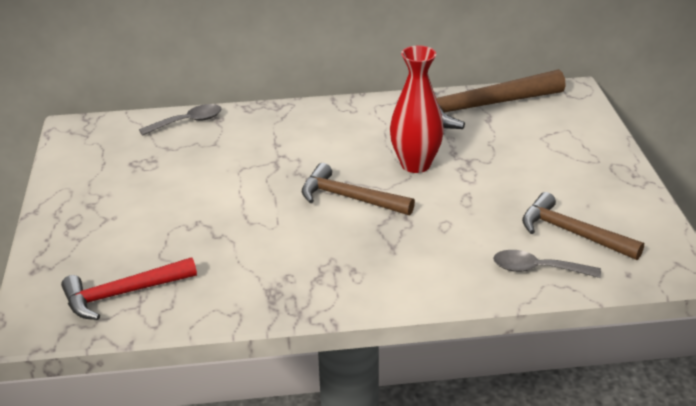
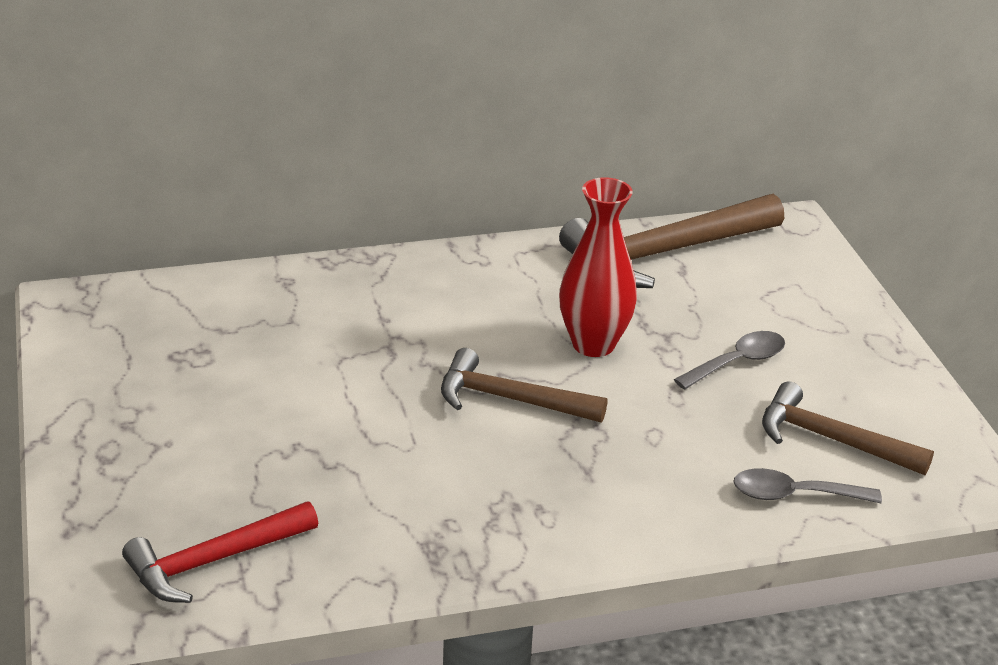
camera: 10 degrees left, 0 degrees up
grey spoon [139,104,222,136] -> grey spoon moved to [674,331,785,390]

